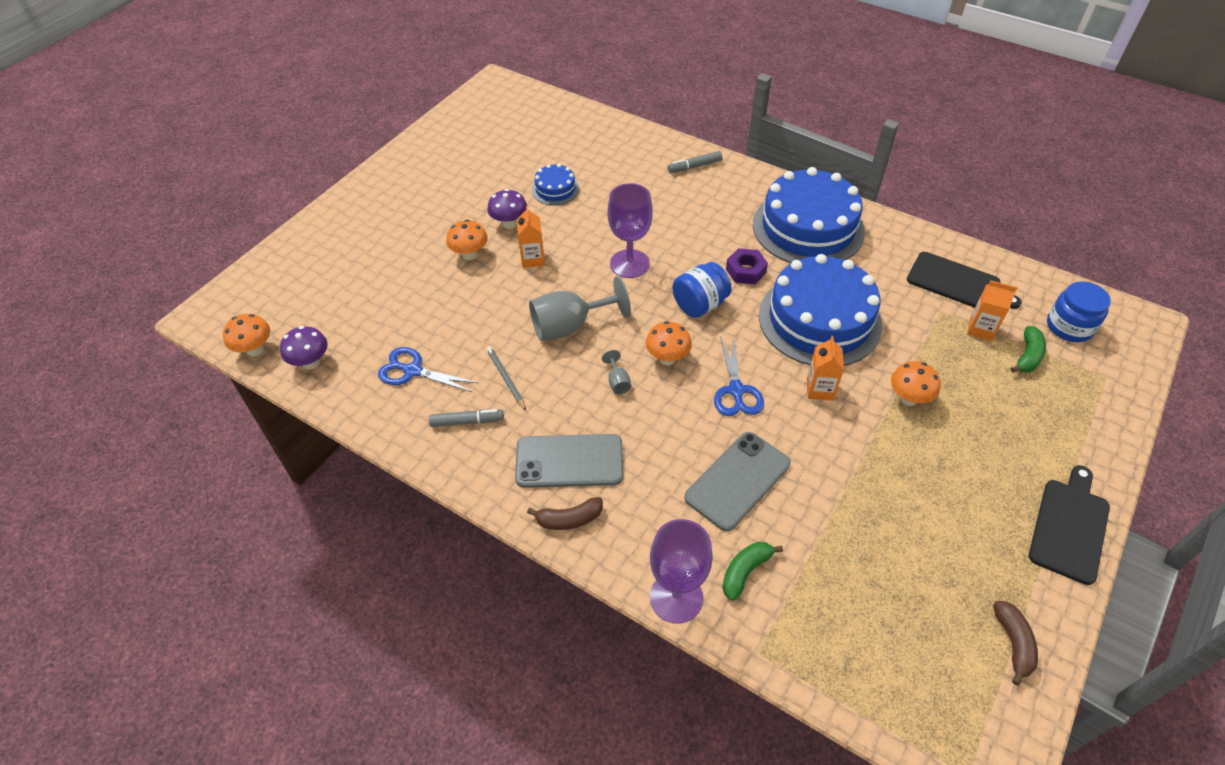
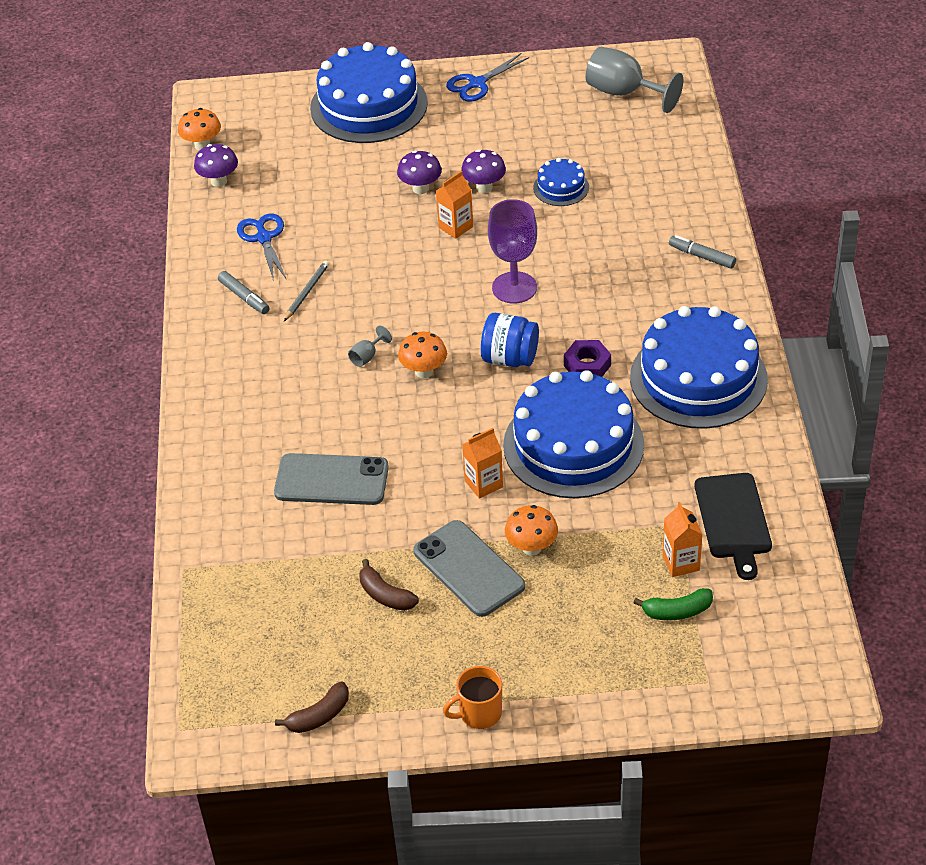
camera: 55 degrees right, 5 degrees down
orange mushroom [446,220,488,260] -> purple mushroom [397,151,442,194]
grey phone [515,434,623,488] -> grey phone moved to [413,520,525,617]
brown banana [527,497,603,530] -> brown banana moved to [359,559,419,611]
grey goblet [529,276,631,341] -> grey goblet moved to [586,47,683,113]
purple goblet [650,519,713,624] -> none
blue scissors [714,336,764,416] -> blue scissors moved to [446,53,529,102]
green banana [722,542,783,601] -> none
black cutting board [1029,465,1110,585] -> orange mug [443,666,502,729]
blue jar [1047,281,1111,342] -> none
none -> blue cake [310,42,428,143]

